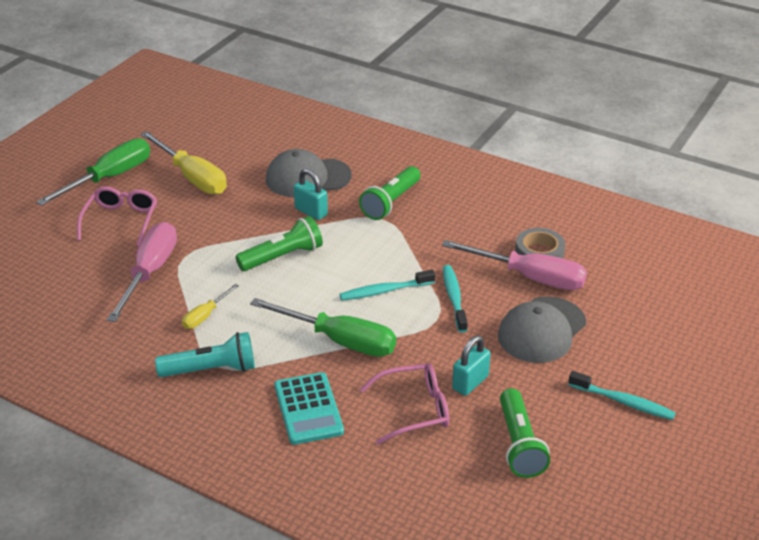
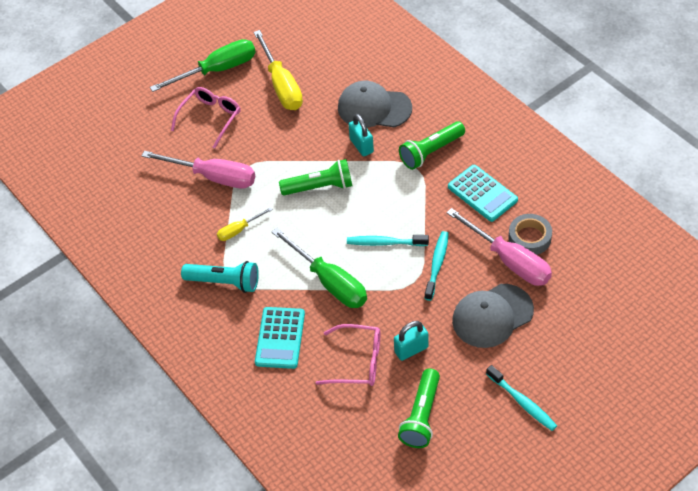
camera: 25 degrees right, 15 degrees up
pink screwdriver [107,222,177,322] -> pink screwdriver turned 75 degrees clockwise [142,151,255,189]
none -> turquoise calculator [448,165,518,222]

